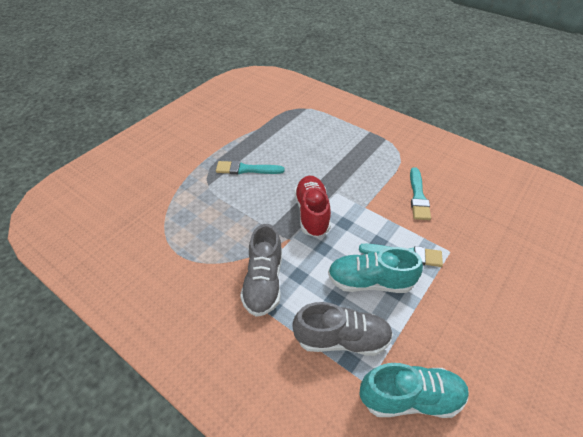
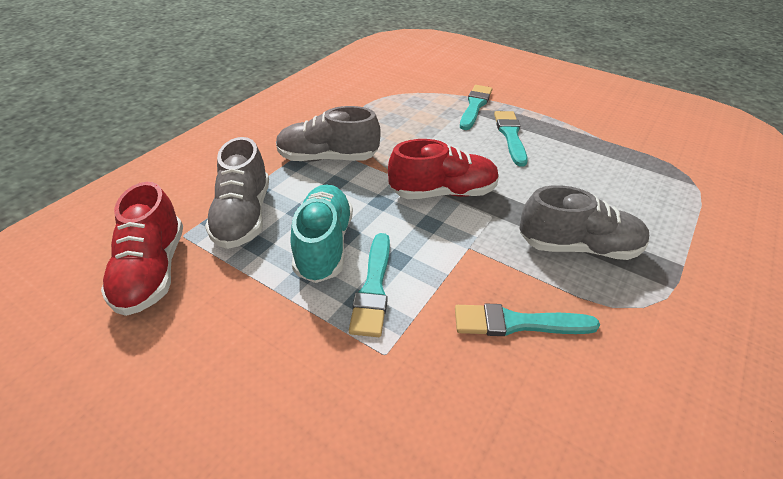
camera: 85 degrees right, 5 degrees down
turquoise shoe [360,363,469,418] -> red shoe [101,182,183,316]
none -> turquoise brush [460,85,492,130]
none -> grey shoe [519,185,649,260]

